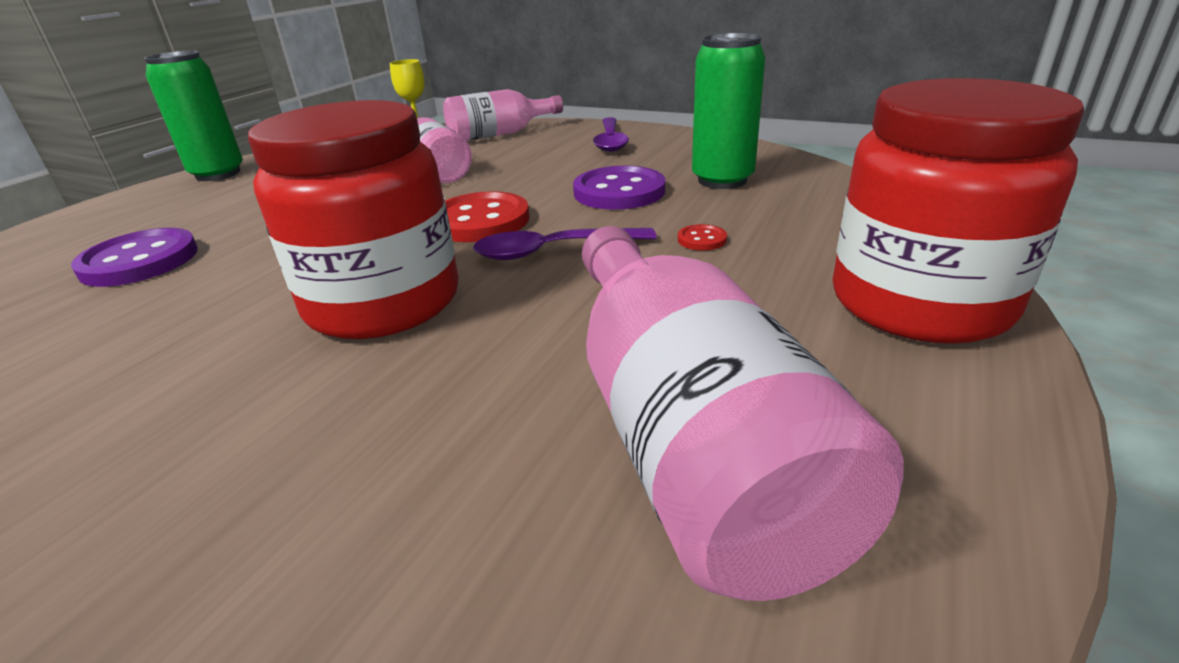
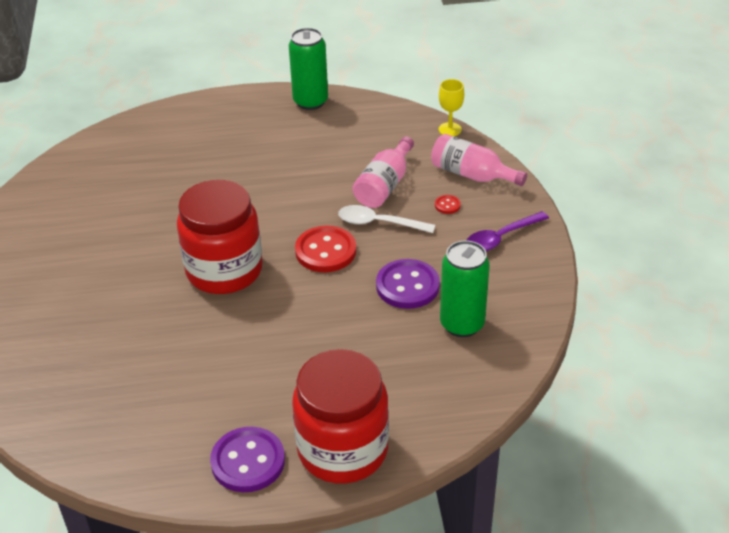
camera: 55 degrees right, 10 degrees up
purple button [71,228,198,287] -> purple button moved to [210,427,285,492]
purple spoon [473,228,657,260] -> none
pink bottle [582,226,904,601] -> none
red button [678,224,727,251] -> red button moved to [435,195,461,214]
none -> white spoon [338,205,435,233]

